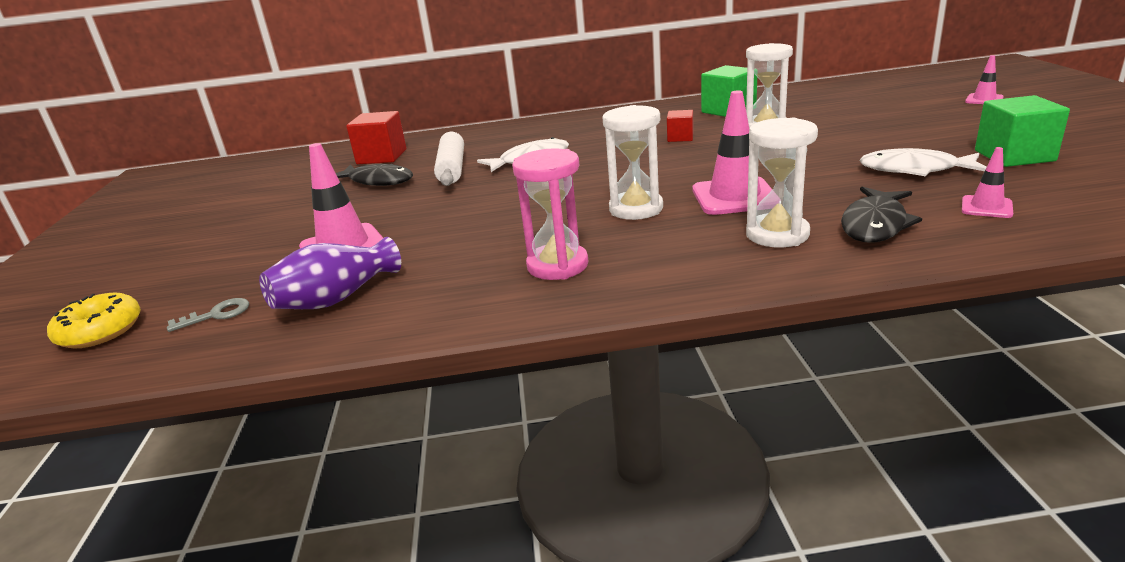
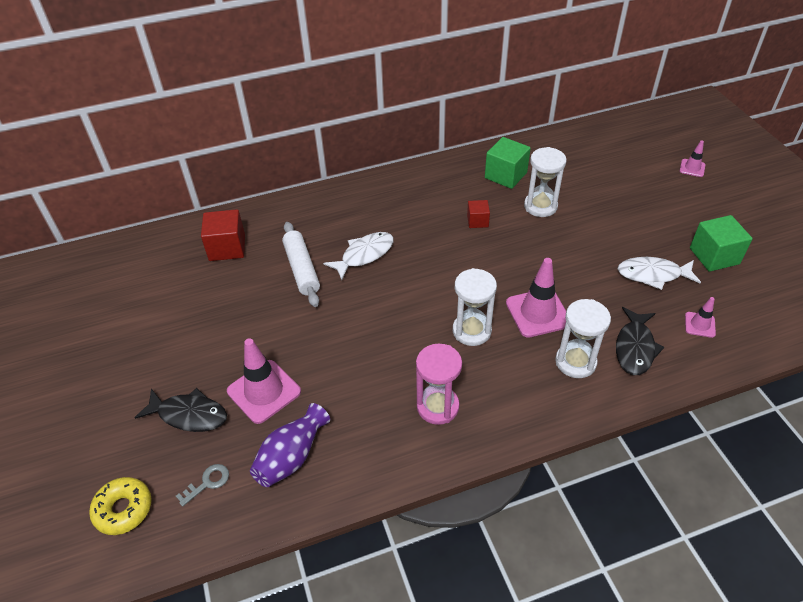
camera: 15 degrees left, 20 degrees up
black fish [336,164,413,186] -> black fish moved to [134,388,227,432]

